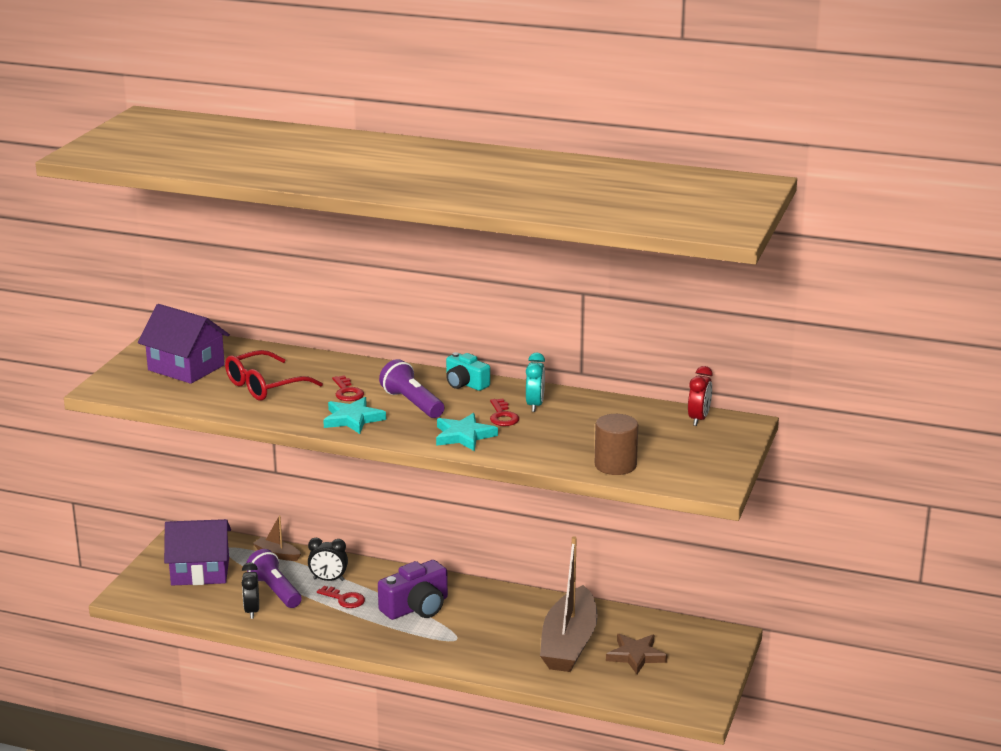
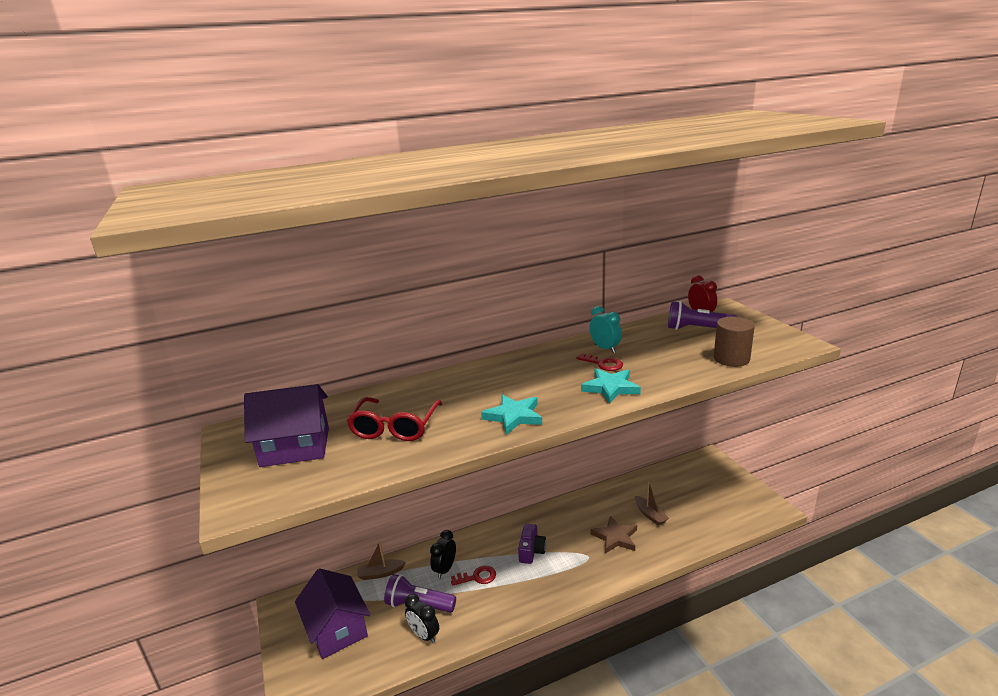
camera: 40 degrees left, 0 degrees up
purple house [164,519,231,585] -> purple house turned 75 degrees counterclockwise [295,568,370,659]
black clock [308,538,348,581] -> black clock turned 150 degrees clockwise [430,530,456,579]
red key [332,375,364,401] -> none
purple camera [378,560,448,620] -> purple camera [518,524,546,564], size x0.64
purple flashlight [379,359,444,418] -> purple flashlight moved to [668,301,737,330]
turquoise camera [446,352,490,391] -> none
brown boat [540,536,598,672] -> brown boat [635,481,669,525], size x0.44
brown star [606,634,667,674] -> brown star moved to [590,516,637,554]

